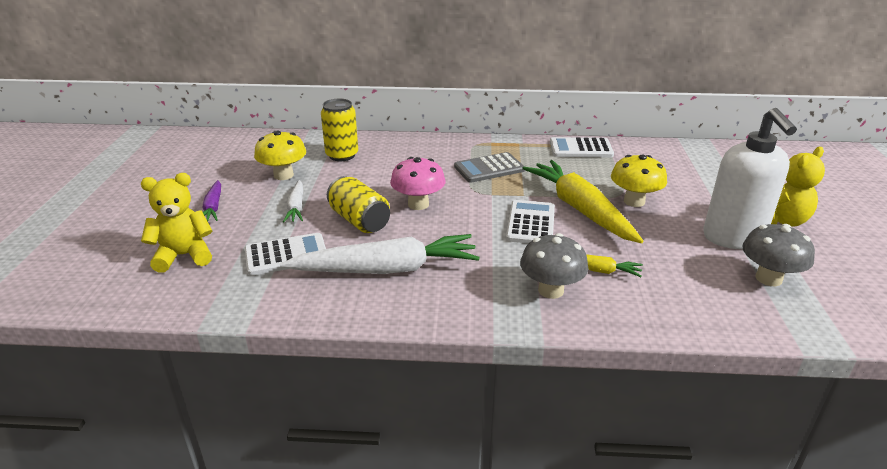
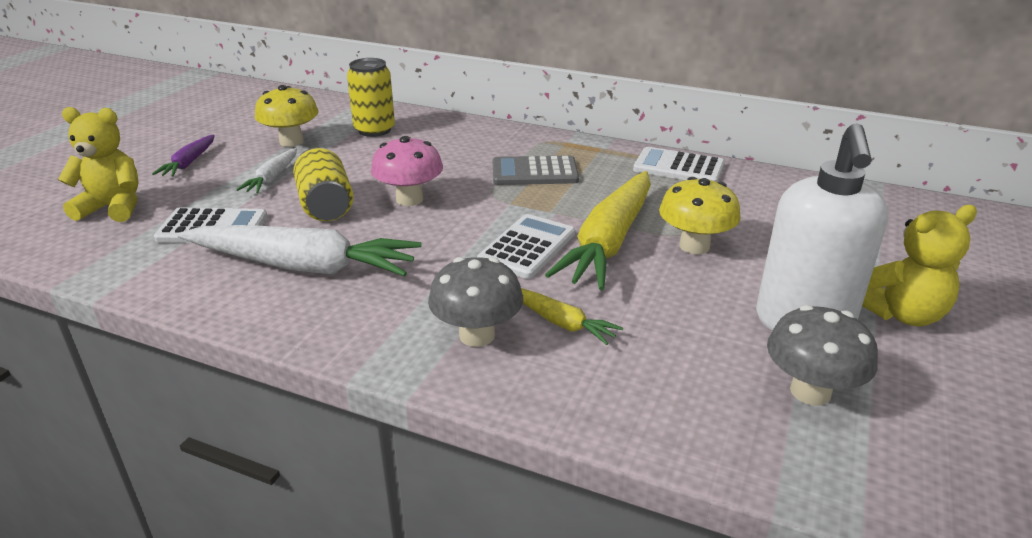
camera: 20 degrees right, 0 degrees up
yellow carrot [522,160,643,243] -> yellow carrot turned 150 degrees counterclockwise [545,171,651,290]

